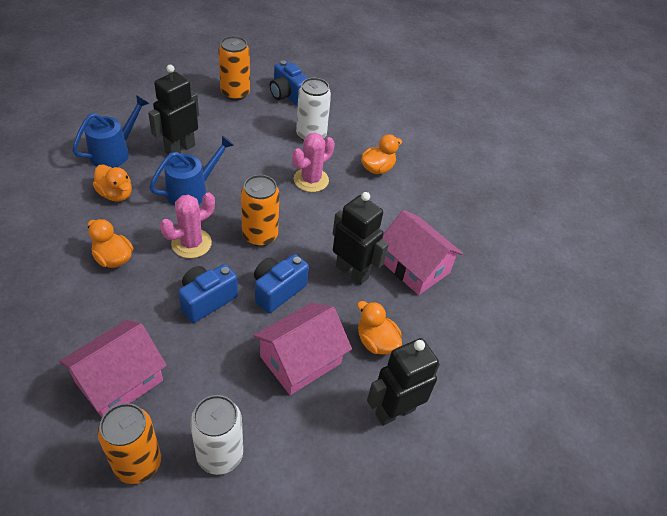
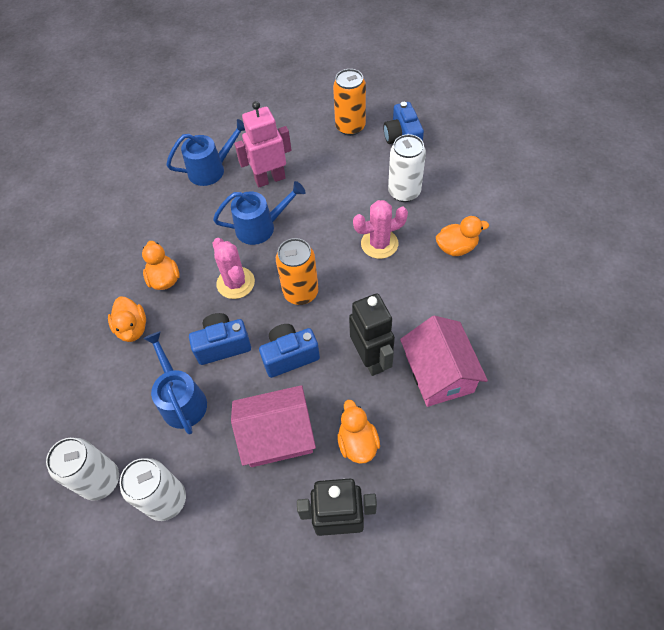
camera: 35 degrees right, 10 degrees up
pink house [59,320,167,417] -> none
orange duck [93,164,132,202] -> orange duck moved to [108,297,146,342]
orange can [98,403,161,484] -> white can [46,438,119,501]
black robot [148,65,199,155] -> pink robot [234,101,292,187]
pink cactus [160,192,215,258] -> pink cactus turned 75 degrees clockwise [213,238,255,299]
none -> blue watering can [143,331,207,434]

